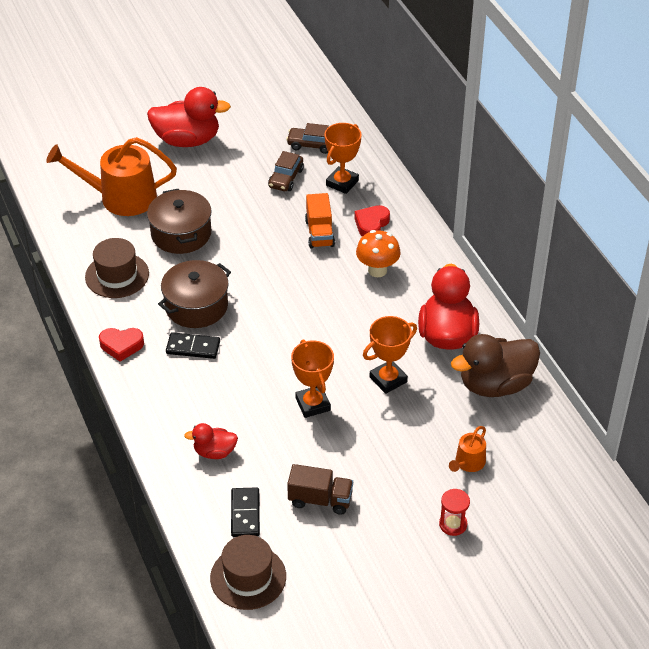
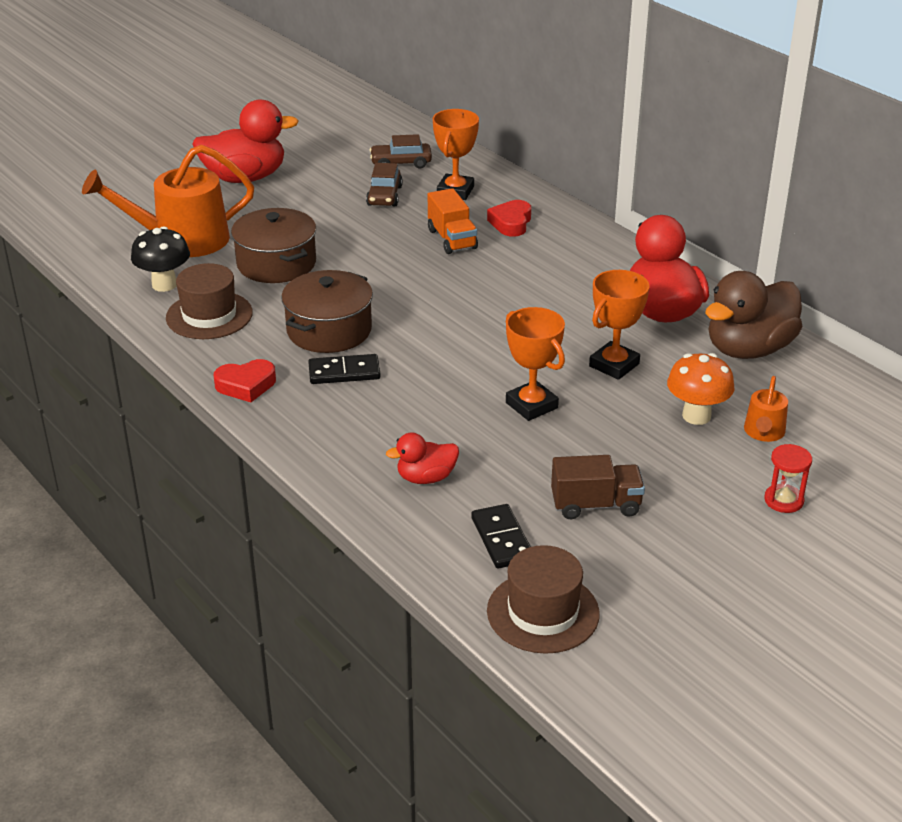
camera: 15 degrees left, 10 degrees down
orange mushroom [356,230,401,277] -> orange mushroom moved to [667,353,734,425]
none -> black mushroom [131,226,190,292]

